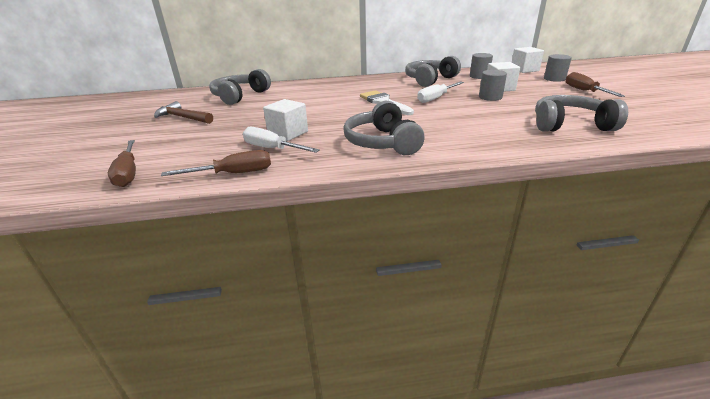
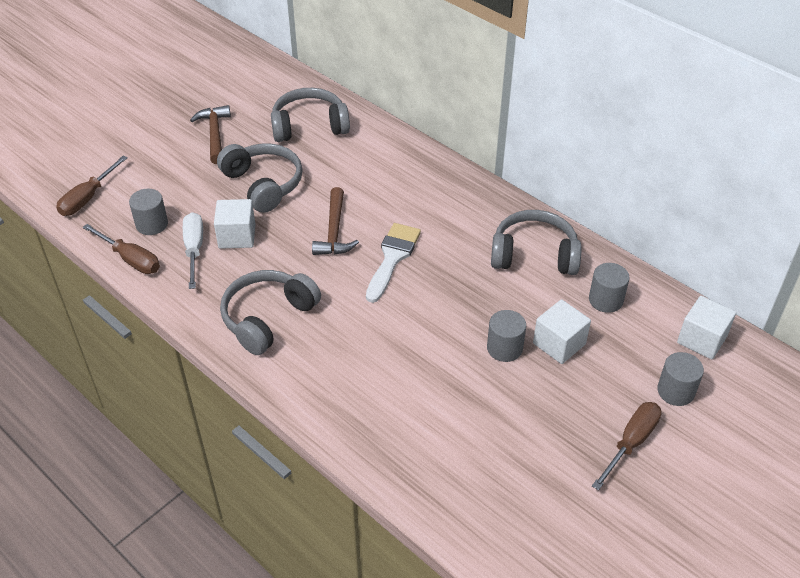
camera: 50 degrees right, 15 degrees up
white screwdriver [417,82,464,103] -> none
grey headphones [535,95,628,132] -> grey headphones moved to [217,143,303,213]
none -> grey cylinder [129,189,168,235]
none -> brown hammer [312,187,359,255]

